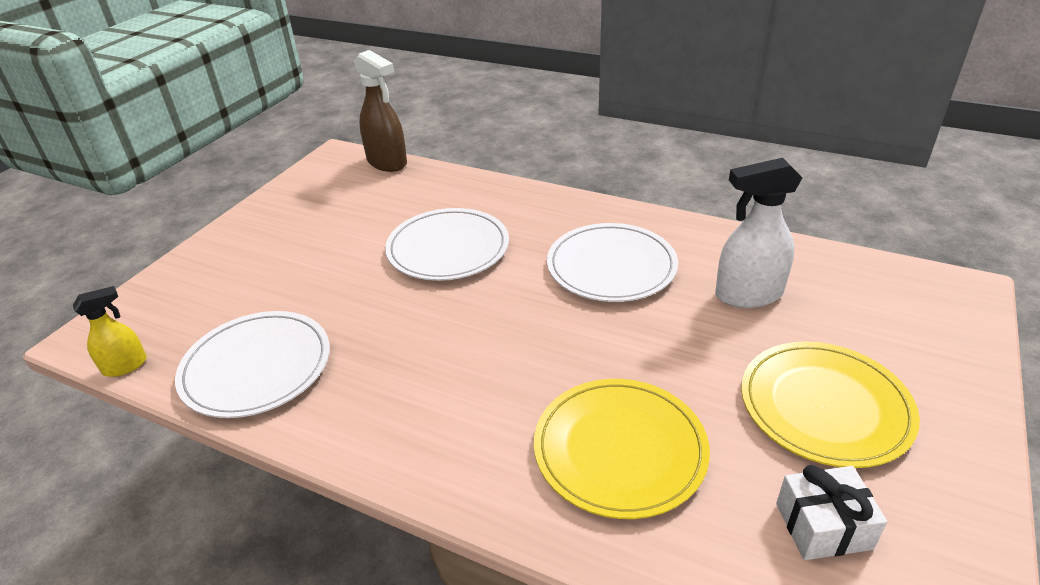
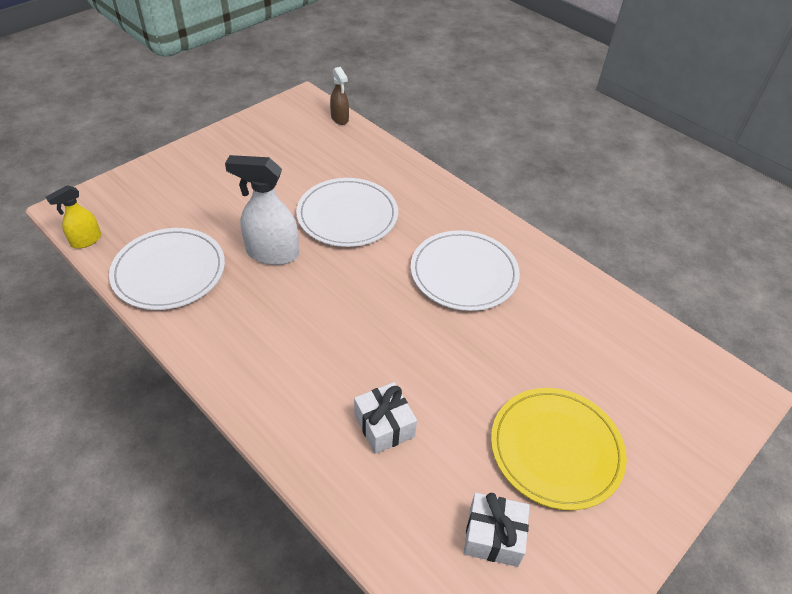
camera: 15 degrees right, 10 degrees up
yellow spray bottle [73,286,147,377] -> yellow spray bottle turned 150 degrees clockwise [46,185,101,249]
brown spray bottle [354,50,407,172] -> brown spray bottle [330,67,349,125], size x0.58
yellow plate [534,379,710,519] -> white gift [354,382,417,454]
white spray bottle [715,158,802,308] -> white spray bottle moved to [225,155,299,265]

